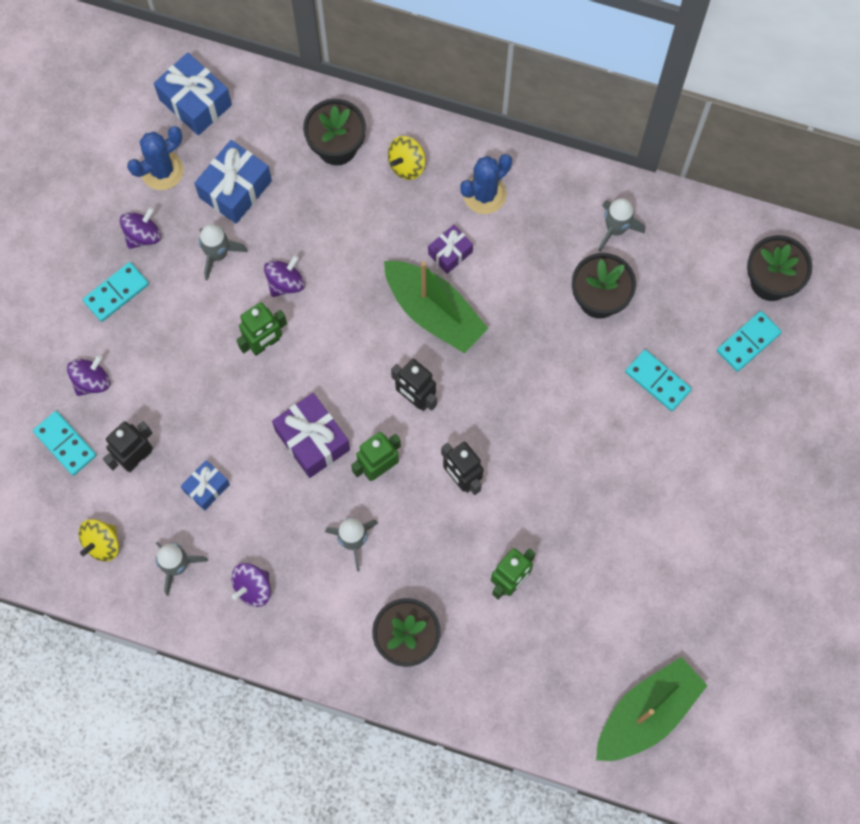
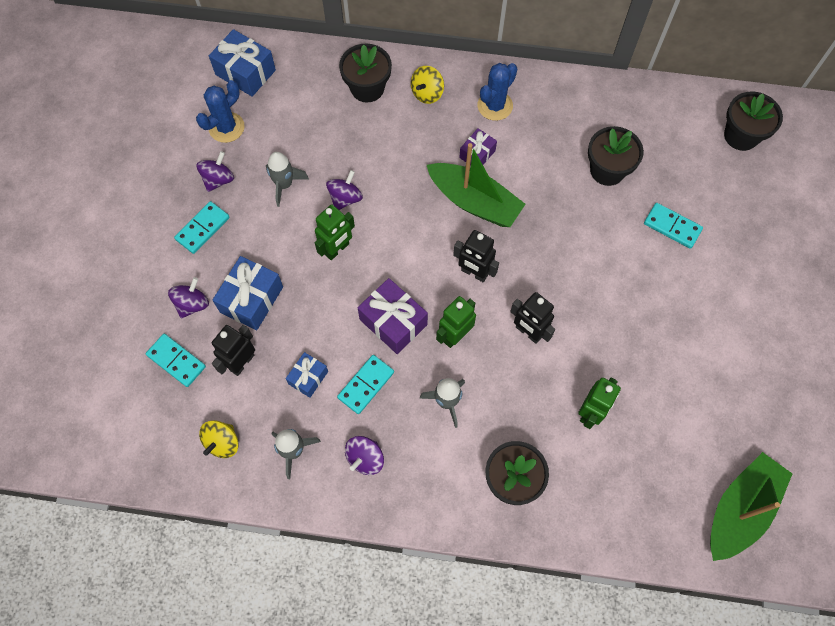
camera: 10 degrees left, 5 degrees down
blue gift [194,140,272,224] -> blue gift moved to [212,256,283,330]
grey rocket [598,198,645,252] -> none
turquoise domino [717,311,782,372] -> turquoise domino moved to [337,355,394,414]

